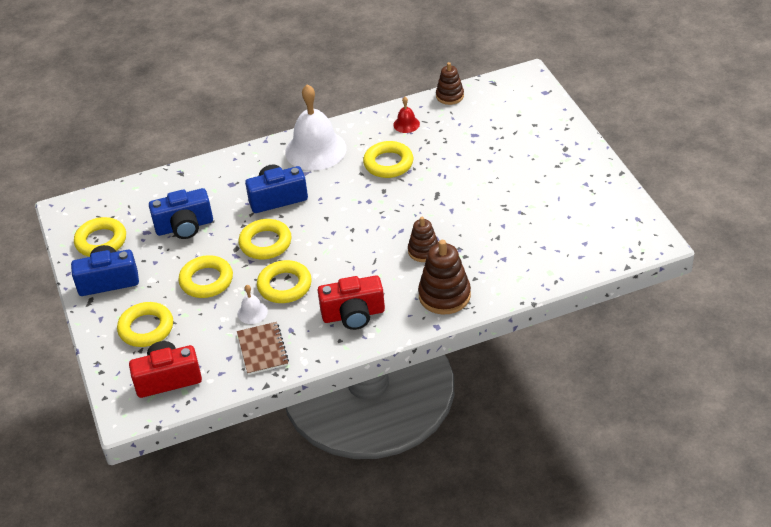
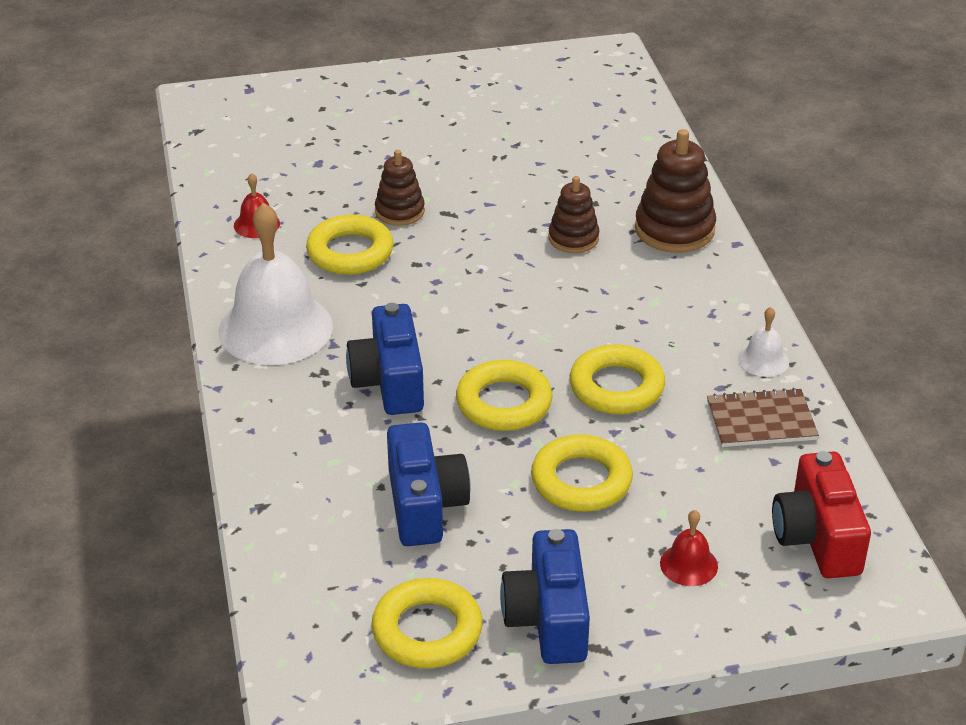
camera: 85 degrees left, 5 degrees down
yellow ring [117,302,173,347] -> red bell [660,510,718,586]
white bell [238,285,268,324] -> white bell moved to [738,307,789,377]
red camera [318,276,385,330] -> none
brown stacking toy [436,62,464,105] -> brown stacking toy moved to [375,150,425,226]

